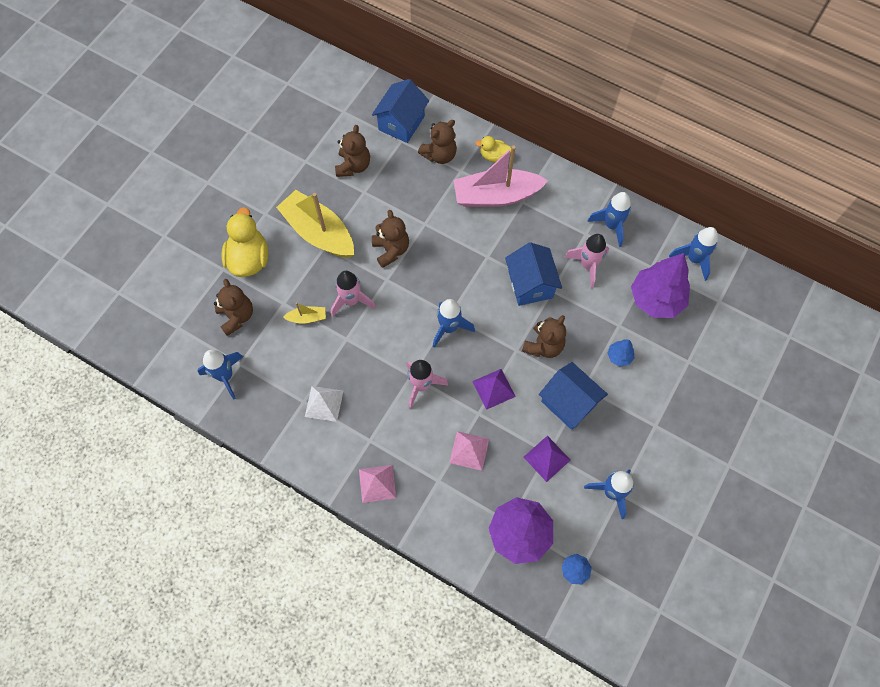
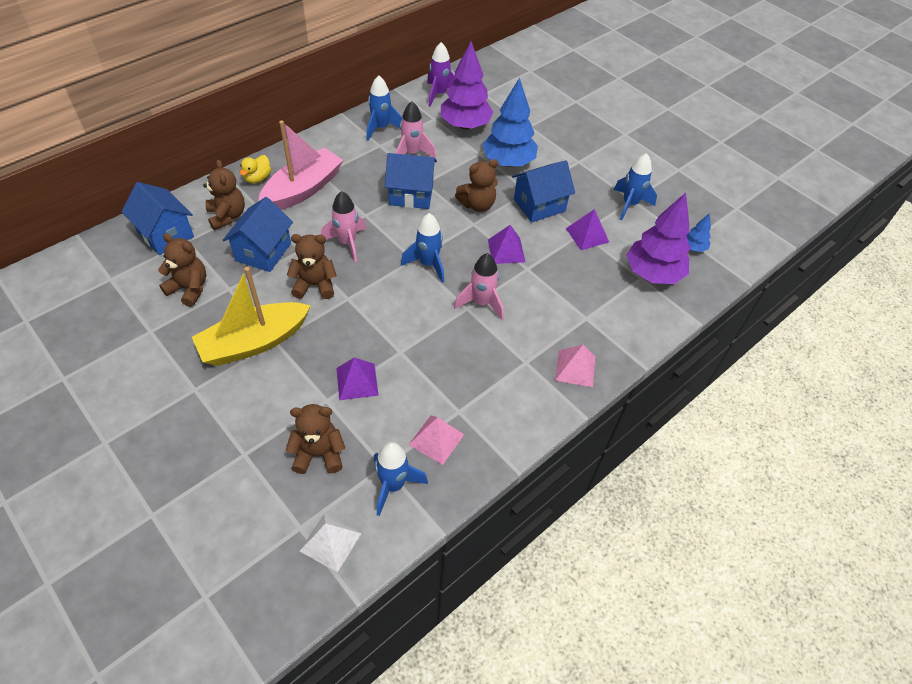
camera: 75 degrees left, 15 degrees down
yellow duck [222,207,268,277] -> none
yellow boat [283,302,326,324] -> purple pyramid [336,358,379,400]
white pyramid [305,386,343,422] -> white pyramid moved to [299,514,362,572]
pink rocket [331,271,376,317] -> pink rocket moved to [321,191,366,262]
pink pyramid [449,431,489,471] -> pink pyramid moved to [409,415,464,465]
pink boat [454,145,548,207] -> pink boat turned 150 degrees counterclockwise [258,120,343,210]
brown teddy bear [522,315,566,358] -> brown teddy bear turned 105 degrees clockwise [455,159,498,212]
blue tree [607,340,635,367] -> blue tree [482,77,538,167], size x2.20
blue rocket [669,227,718,281] -> purple rocket [427,42,456,107]
none -> blue house [223,197,293,272]

